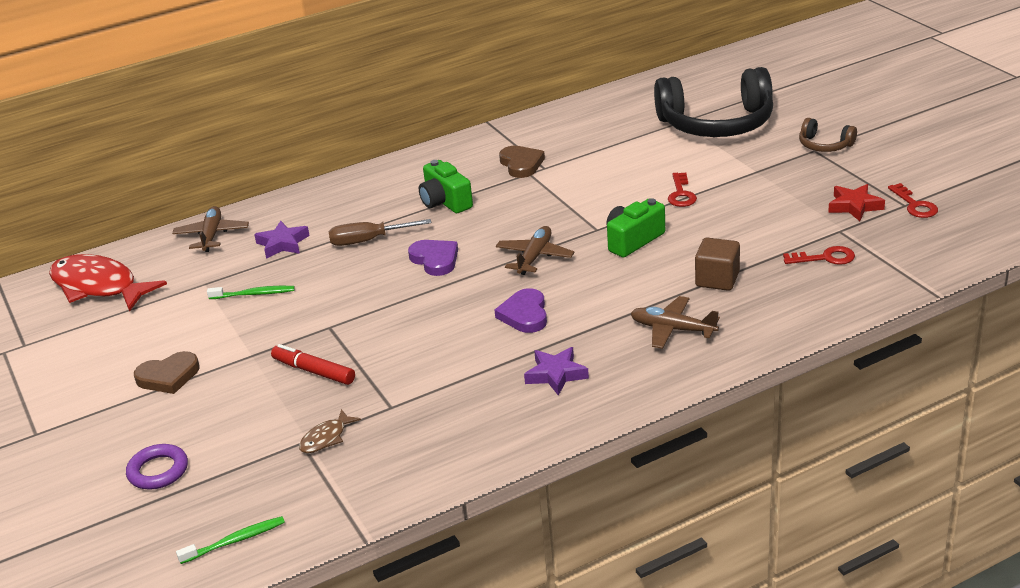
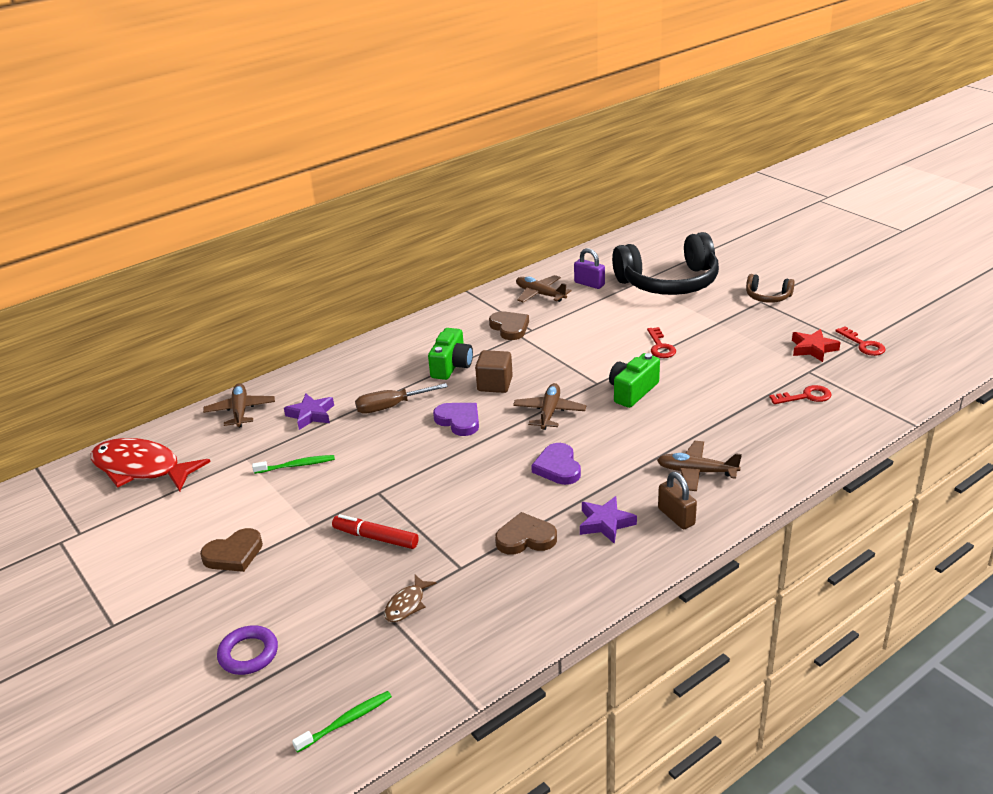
camera: 10 degrees left, 0 degrees up
green camera [419,160,473,213] -> green camera turned 120 degrees counterclockwise [428,328,473,380]
brown cube [695,238,740,291] -> brown cube moved to [475,350,513,393]
none -> brown heart [495,512,557,555]
none -> brown plane [516,275,572,303]
none -> purple padlock [574,248,605,289]
none -> brown padlock [658,472,697,529]

